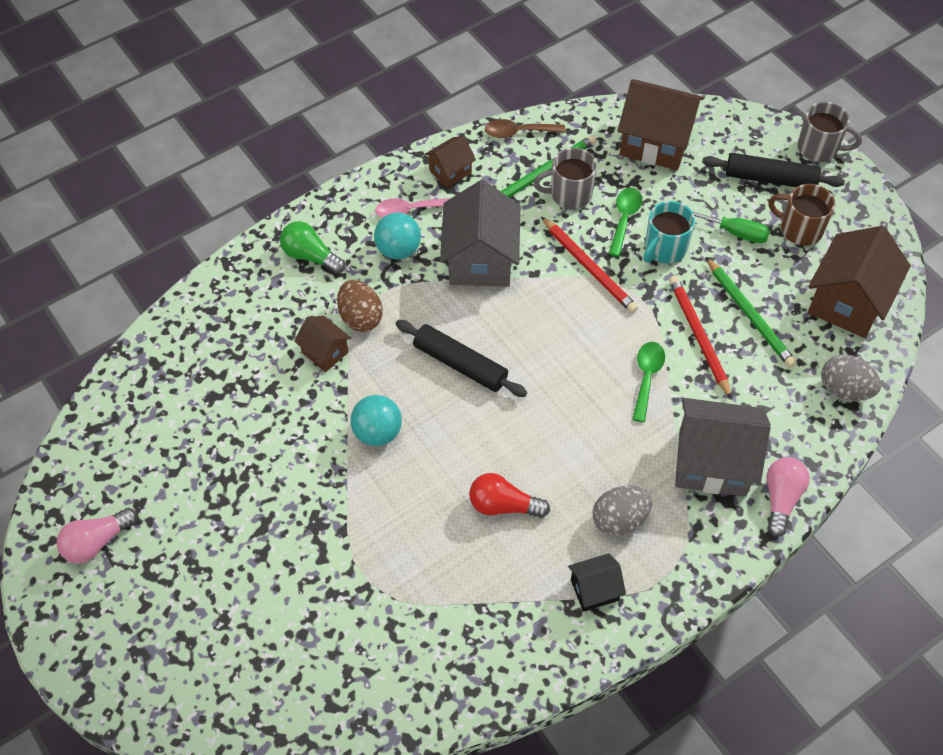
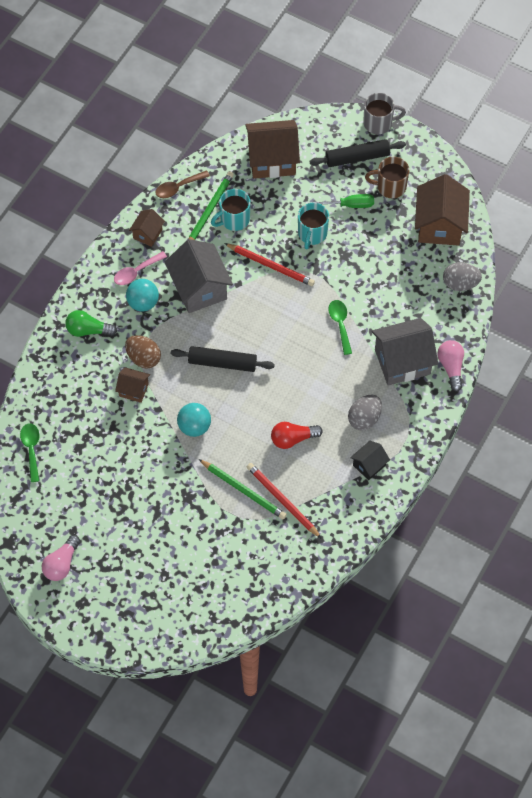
camera: 25 degrees left, 5 degrees up
grey mug [534,148,597,209] -> turquoise mug [211,189,250,231]
green spoon [609,188,642,257] -> green spoon moved to [20,423,39,482]
red pencil [669,276,732,399] -> red pencil moved to [247,463,322,539]
green pencil [706,257,797,368] -> green pencil moved to [199,459,287,519]

